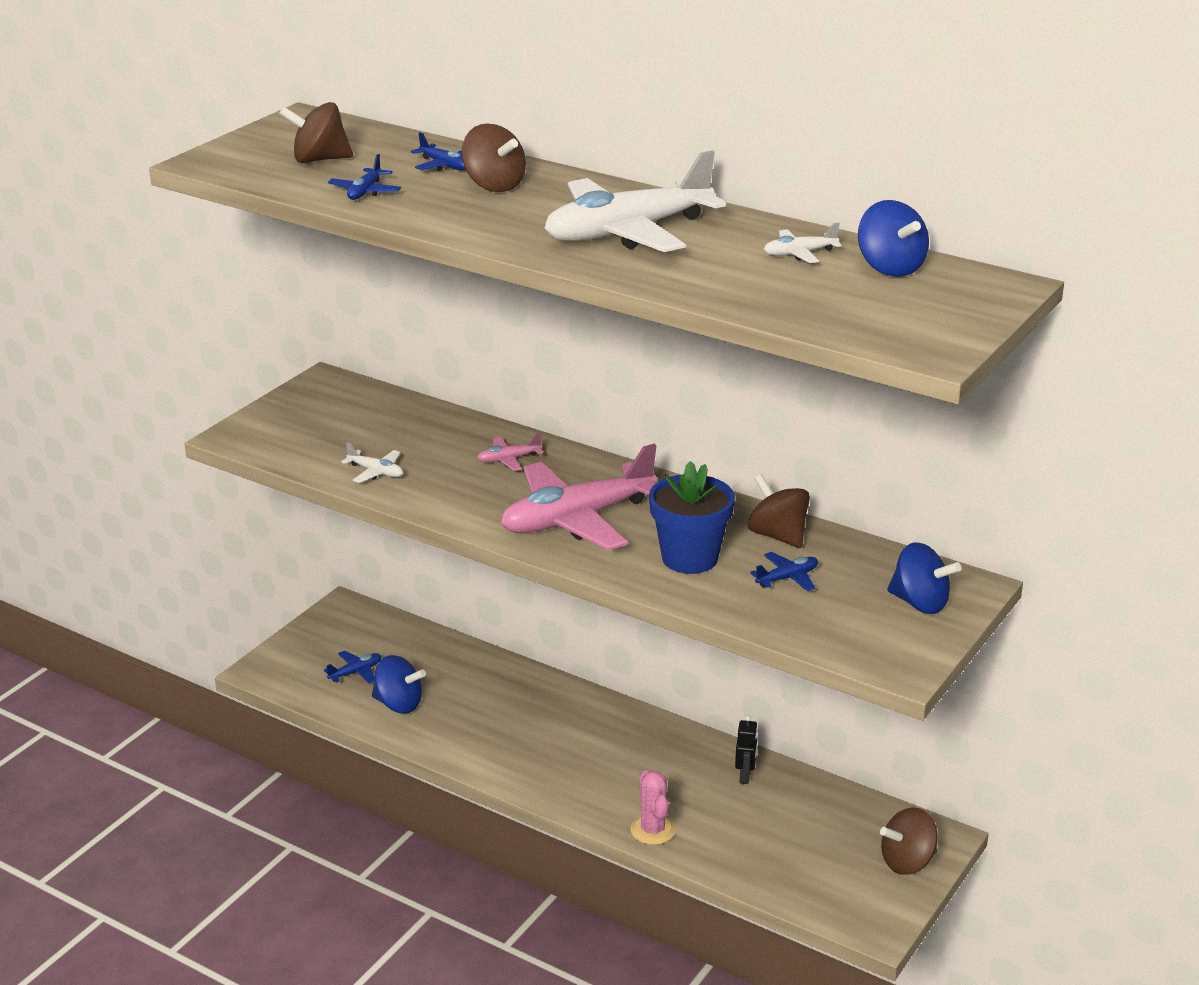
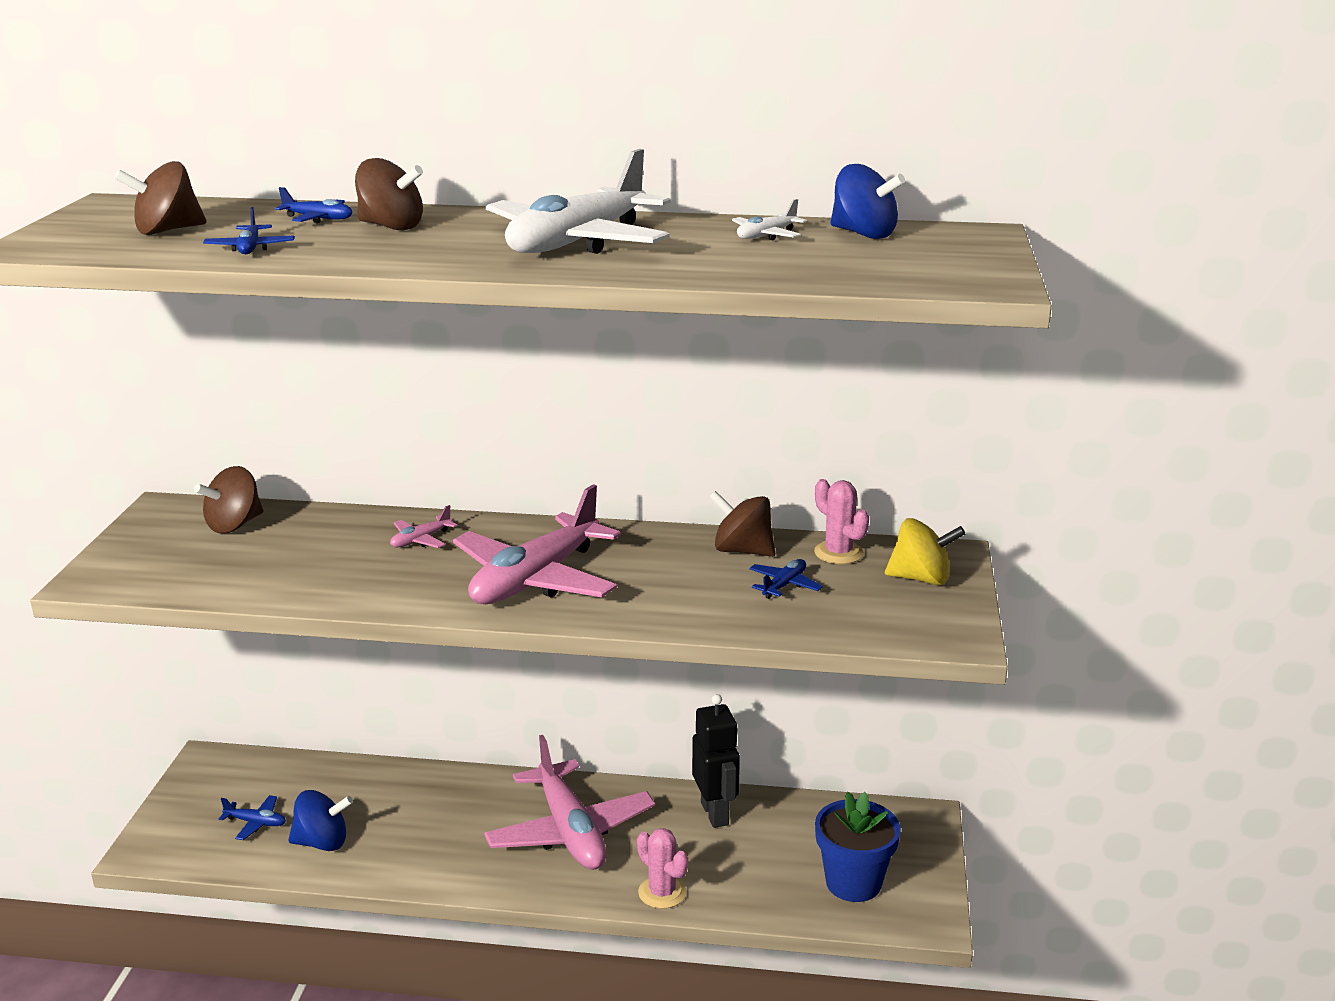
camera: 25 degrees left, 5 degrees down
blue plane [324,650,382,684] -> blue plane turned 75 degrees clockwise [219,795,286,840]
white plane [341,442,403,483] -> none
blue flower pot [649,461,735,574] -> blue flower pot moved to [815,792,901,902]
black robot [735,716,758,784] -> black robot [692,694,740,828], size x1.81
brown spinning top [880,807,938,875] -> brown spinning top moved to [194,466,263,533]
blue spinning top [887,542,961,614] -> yellow spinning top [885,518,965,585]
none -> pink plane [484,735,655,870]
none -> pink cactus [814,479,869,564]

